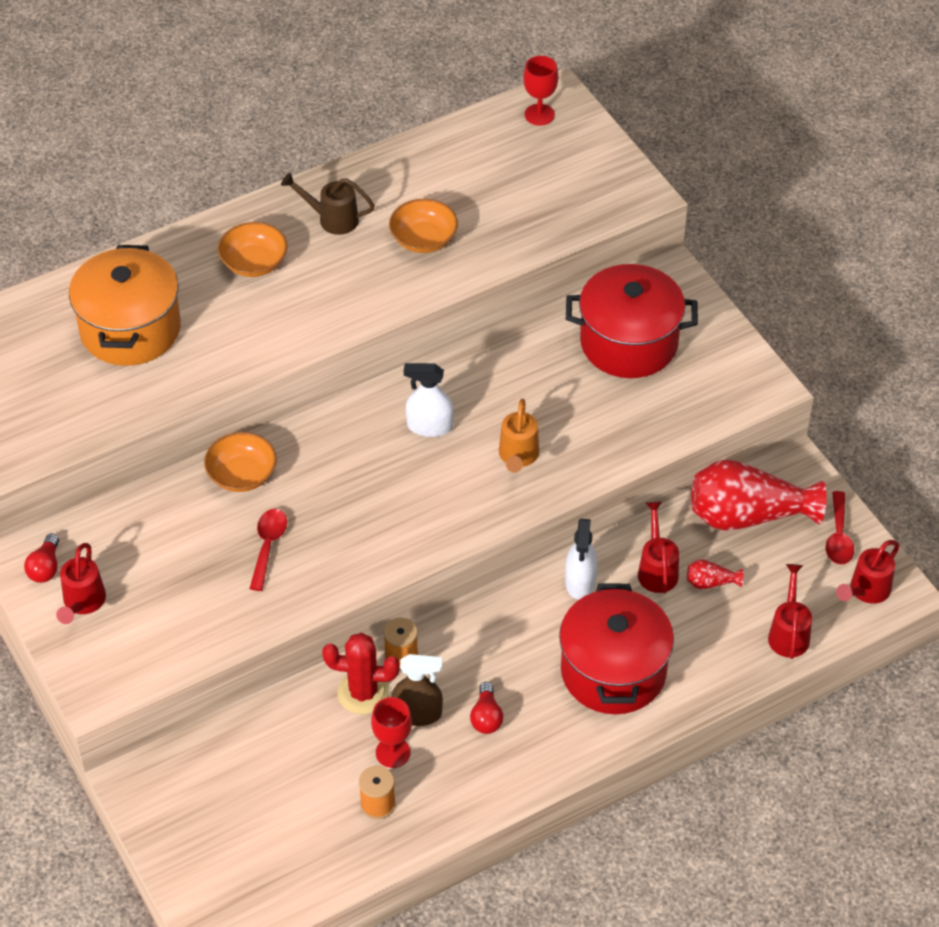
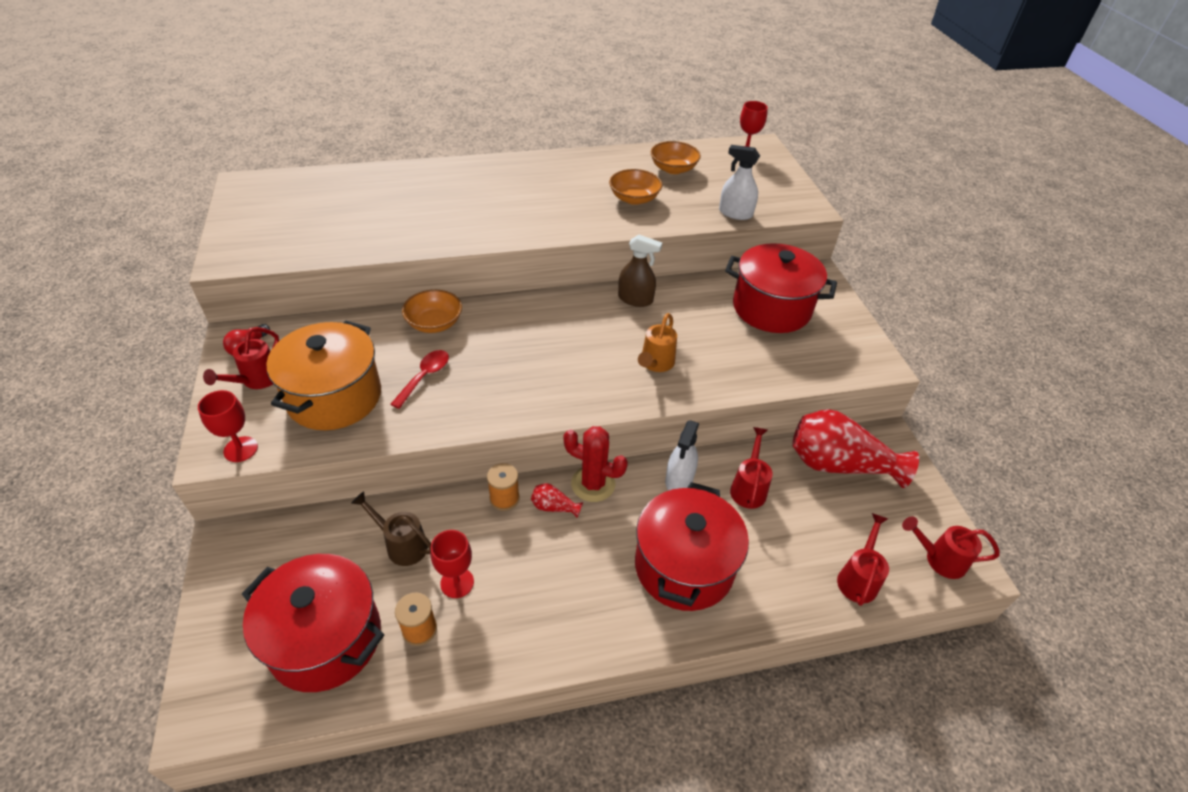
camera: 15 degrees right, 5 degrees down
orange pot [69,245,181,366] -> orange pot moved to [266,321,381,430]
orange bowl [218,222,287,277] -> orange bowl moved to [651,141,701,174]
brown watering can [281,172,375,235] -> brown watering can moved to [351,491,431,566]
red cactus [322,633,400,714] -> red cactus moved to [564,426,628,502]
brown spray bottle [391,654,443,726] -> brown spray bottle moved to [618,235,662,307]
white spray bottle [404,363,454,437] -> white spray bottle moved to [719,145,760,220]
red light bulb [470,682,503,734] -> none
red vase [687,559,744,589] -> red vase moved to [531,483,583,518]
red spoon [826,491,854,565] -> none
red watering can [836,540,899,604] -> red watering can turned 45 degrees clockwise [902,516,1000,579]
none -> red goblet [198,390,258,462]
none -> red pot [242,554,384,692]

